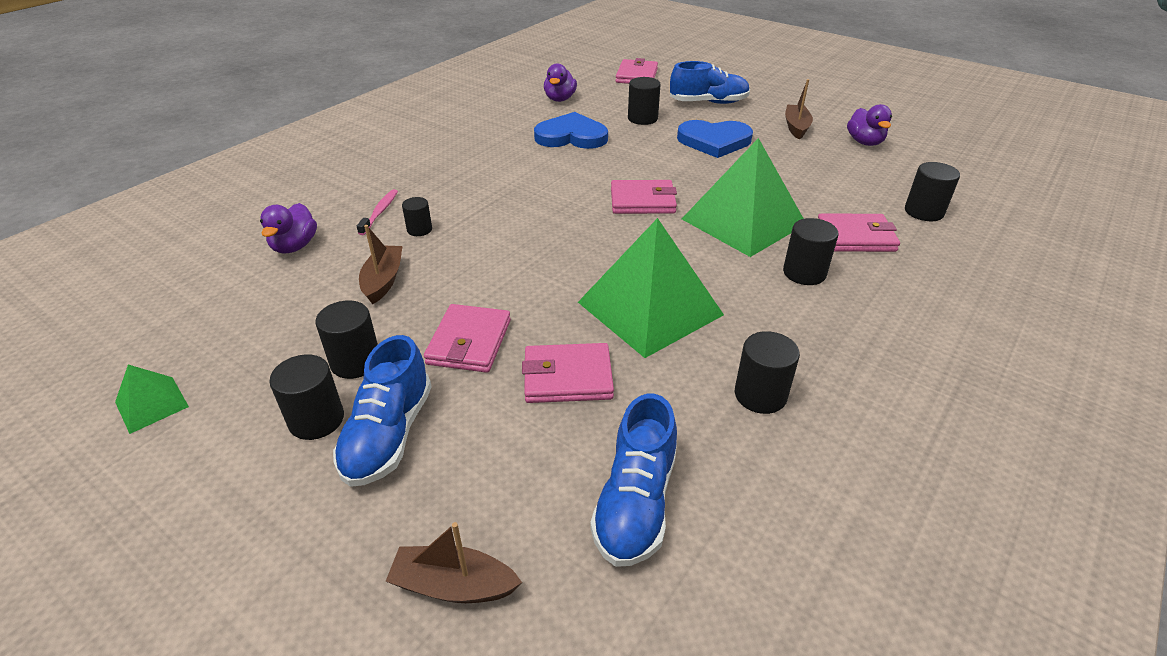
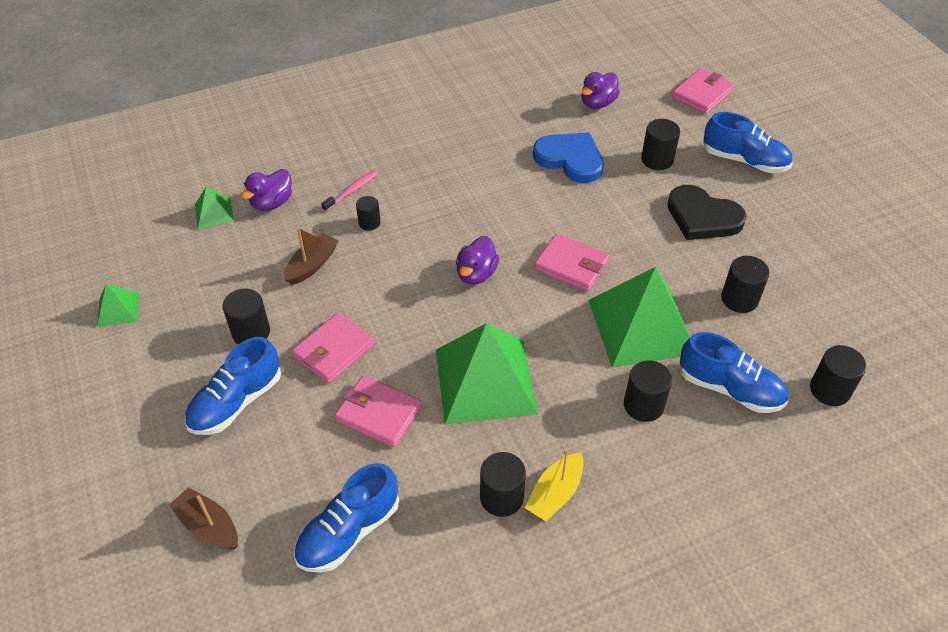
camera: 30 degrees right, 10 degrees up
black cylinder [269,354,344,440] -> black cylinder moved to [721,256,769,313]
blue heart [677,120,753,158] -> black heart [667,185,747,240]
brown boat [785,79,813,139] -> none
pink wallet [818,213,900,252] -> blue shoe [680,332,788,413]
purple duck [847,104,892,146] -> purple duck moved to [456,236,499,285]
none -> green pyramid [195,187,234,229]
none -> yellow boat [525,449,584,521]

